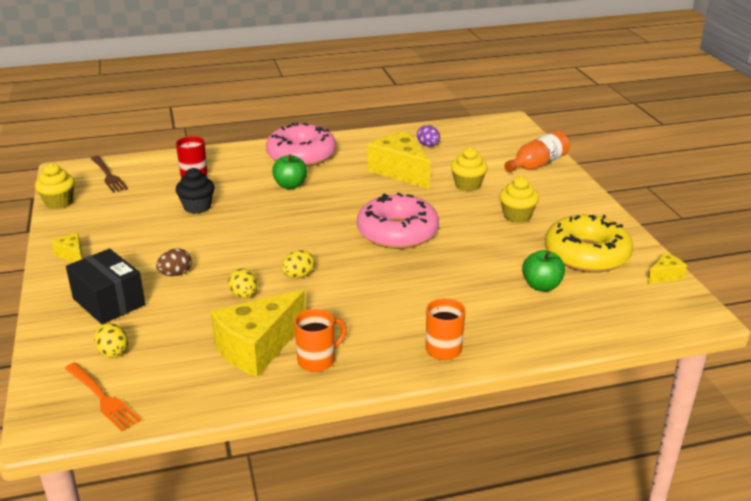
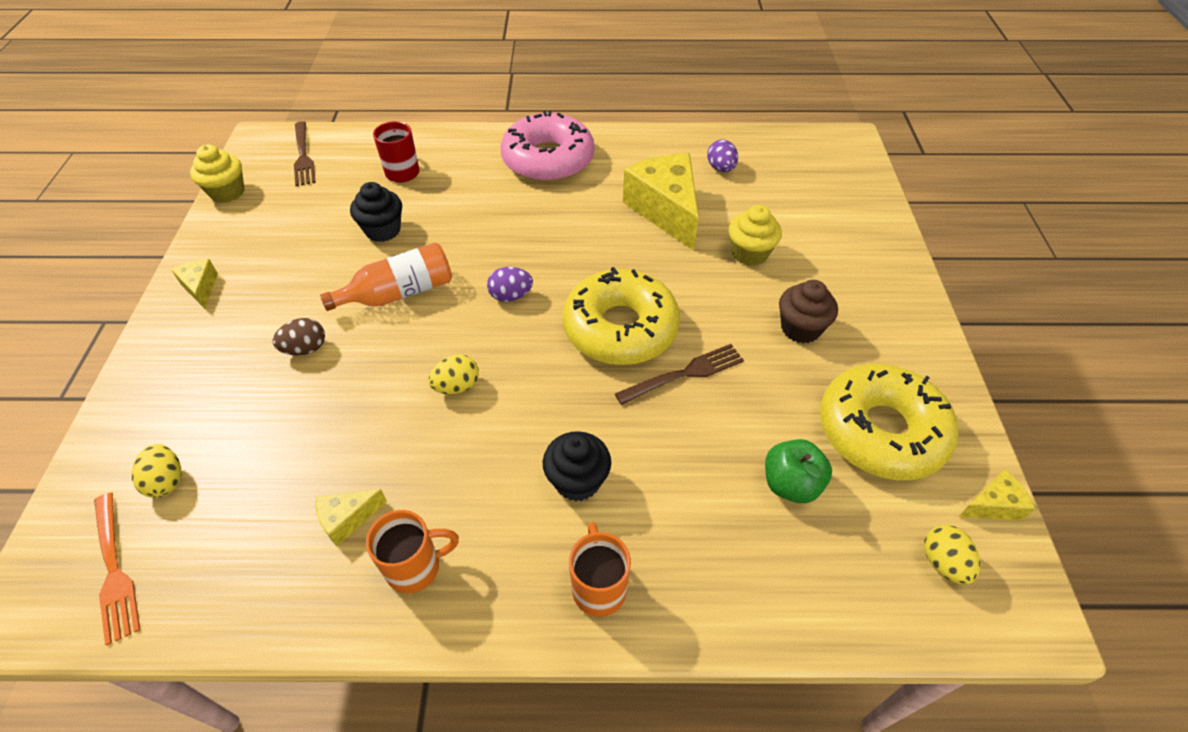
camera: 15 degrees right, 20 degrees up
black box [66,249,145,324] -> none
yellow cheese [211,289,306,377] -> yellow cheese [315,489,387,546], size x0.46
yellow egg [228,268,257,298] -> yellow egg moved to [924,525,980,585]
green apple [272,154,307,189] -> none
pink donut [357,193,439,249] -> yellow donut [562,267,680,365]
yellow cupcake [500,176,539,223] -> brown cupcake [779,280,838,343]
orange bottle [505,130,570,172] -> orange bottle moved to [320,243,452,311]
none -> purple egg [487,267,533,302]
none -> black cupcake [543,431,611,501]
none -> brown fork [615,344,744,405]

